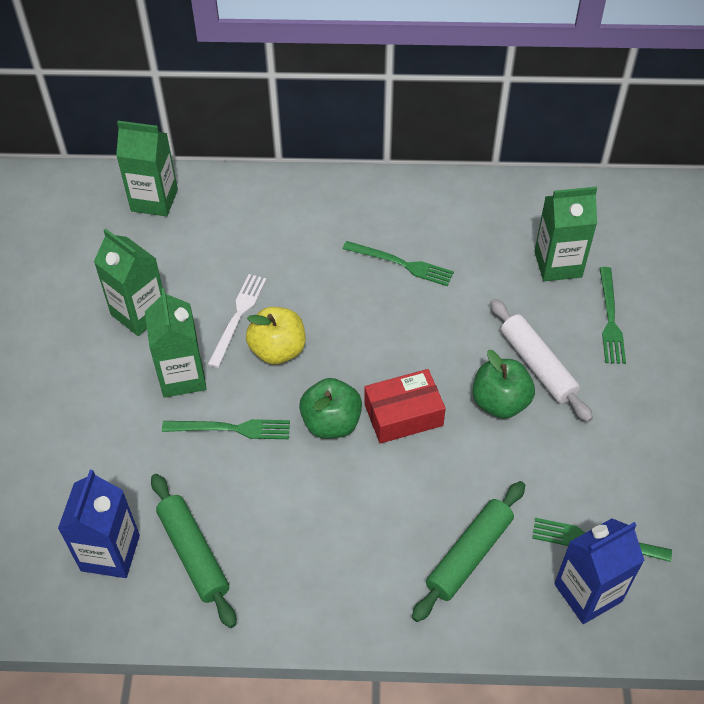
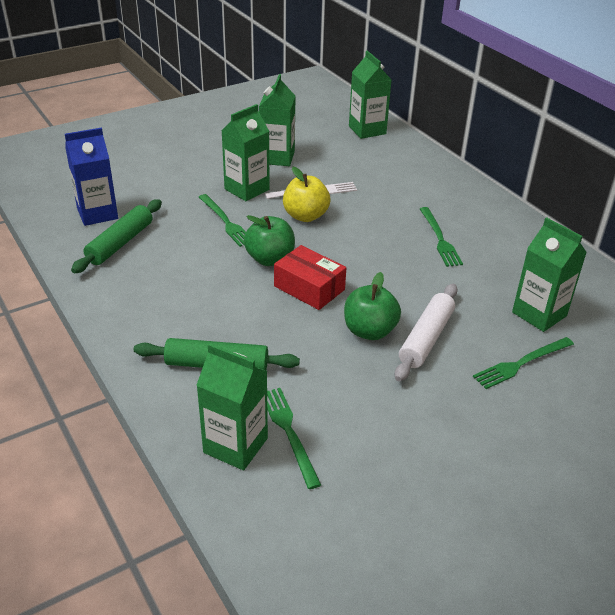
camera: 55 degrees right, 15 degrees down
blue carton [554,518,645,624] -> green carton [196,343,268,470]

